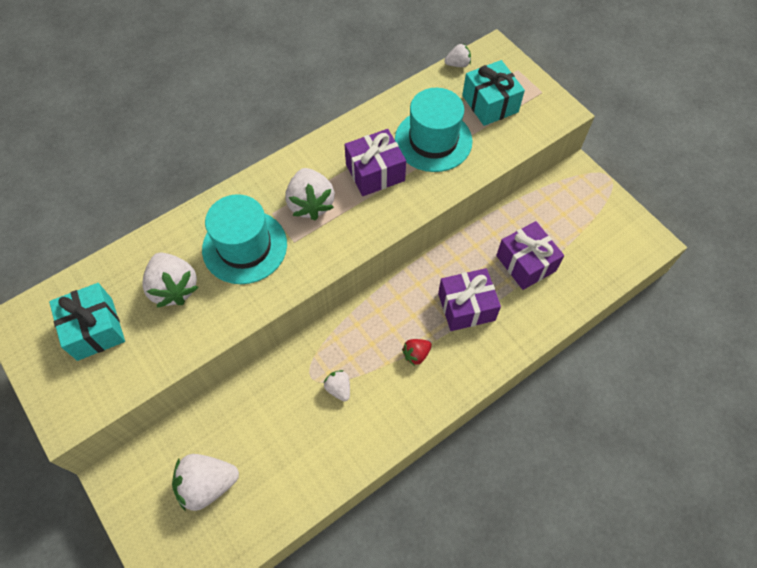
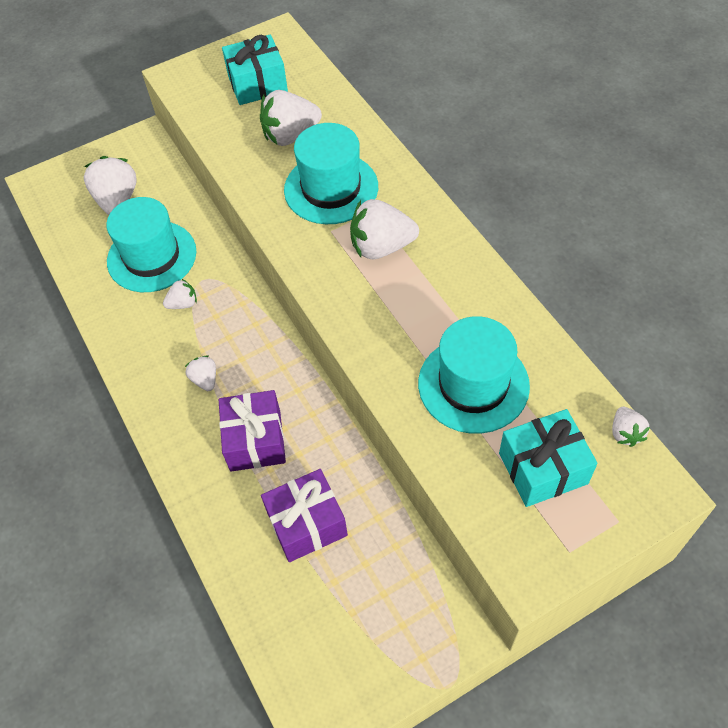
camera: 100 degrees right, 5 degrees down
purple gift [344,129,406,196] -> none
red strawberry [402,339,432,366] -> white strawberry [185,355,216,391]
none -> turquoise hat [106,197,196,292]

